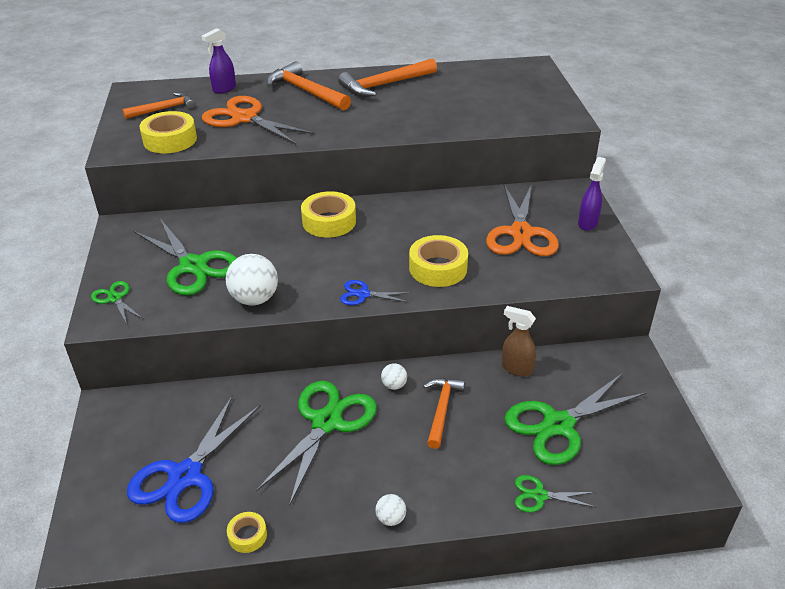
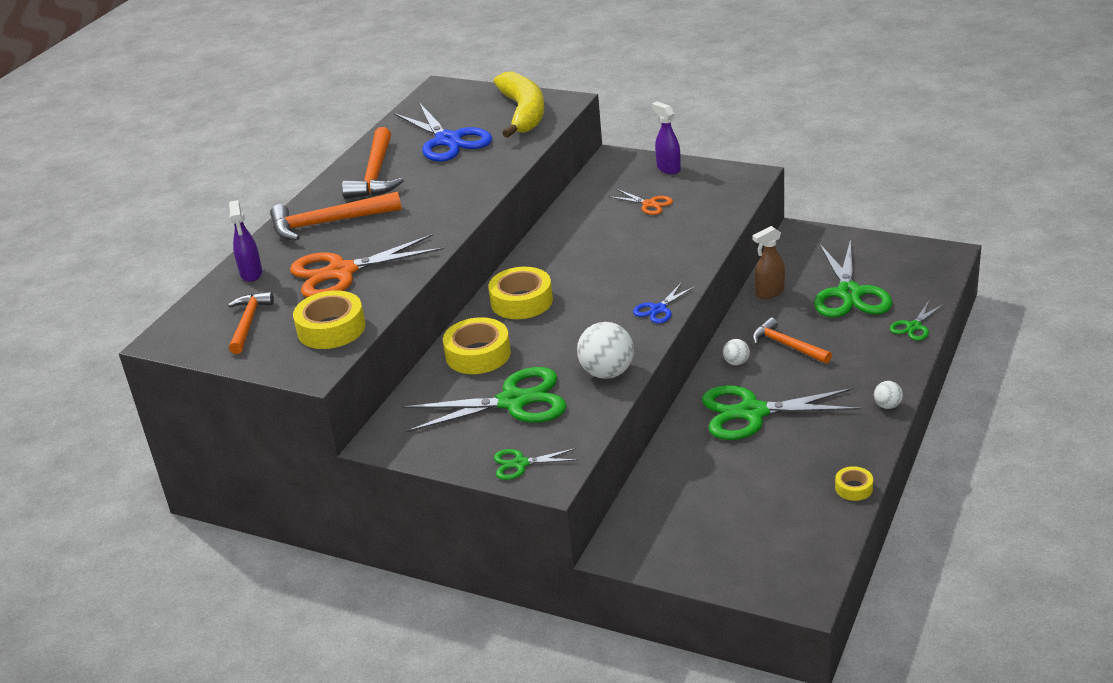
camera: 55 degrees left, 5 degrees down
blue scissors [127,396,261,523] -> blue scissors moved to [394,103,492,162]
green scissors [256,381,377,506] -> green scissors turned 60 degrees counterclockwise [702,385,861,440]
yellow tape [409,235,468,287] -> yellow tape moved to [443,317,511,374]
orange scissors [486,184,559,256] -> orange scissors [608,189,673,215], size x0.49
none -> yellow banana [493,71,544,138]

